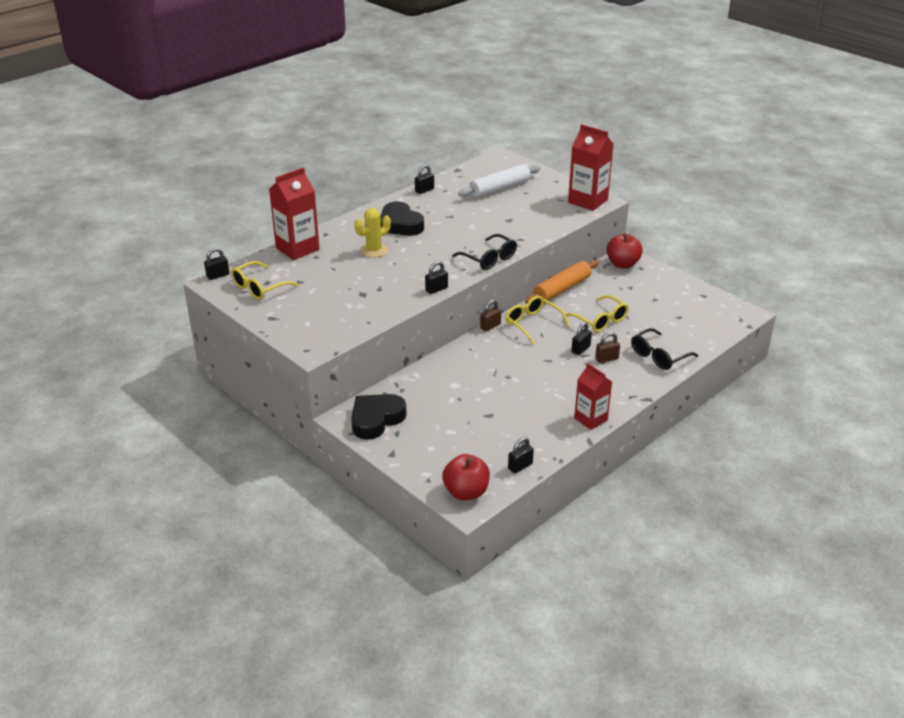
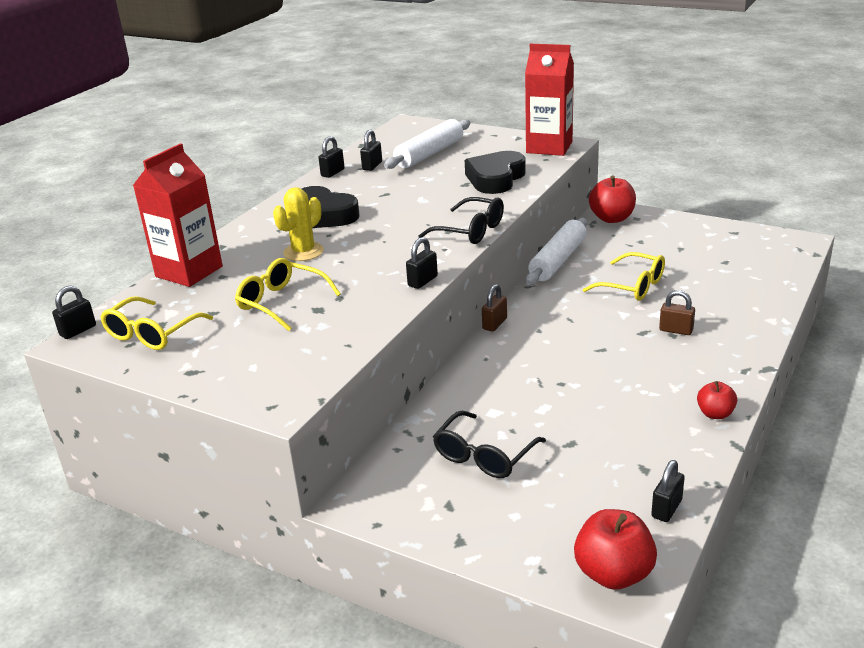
camera: 15 degrees left, 5 degrees down
black heart [351,394,407,440] -> black heart moved to [465,151,526,194]
yellow glasses [506,296,570,345] -> yellow glasses moved to [235,258,341,331]
orange rolling pin [525,260,598,304] -> white rolling pin [526,218,587,285]
black padlock [571,322,592,355] -> black padlock moved to [360,129,382,171]
red carton [574,363,612,430] -> red apple [697,381,737,419]
brown padlock [595,332,620,363] -> brown padlock turned 60 degrees clockwise [659,290,695,335]
black glasses [631,328,698,370] -> black glasses moved to [433,411,546,478]

